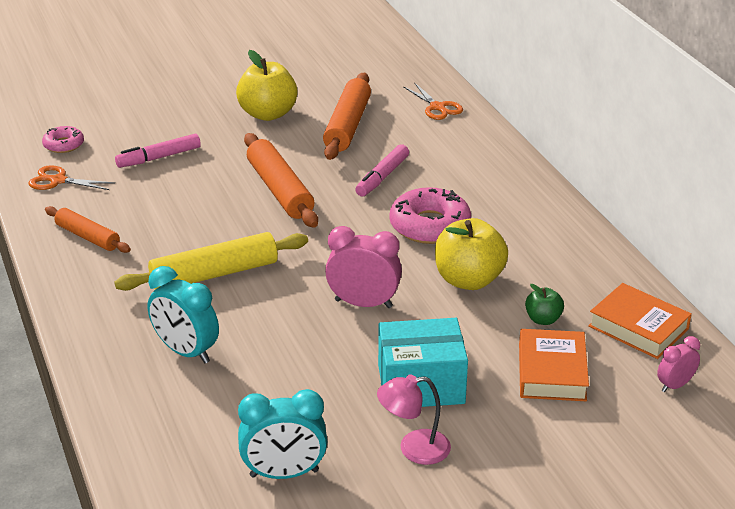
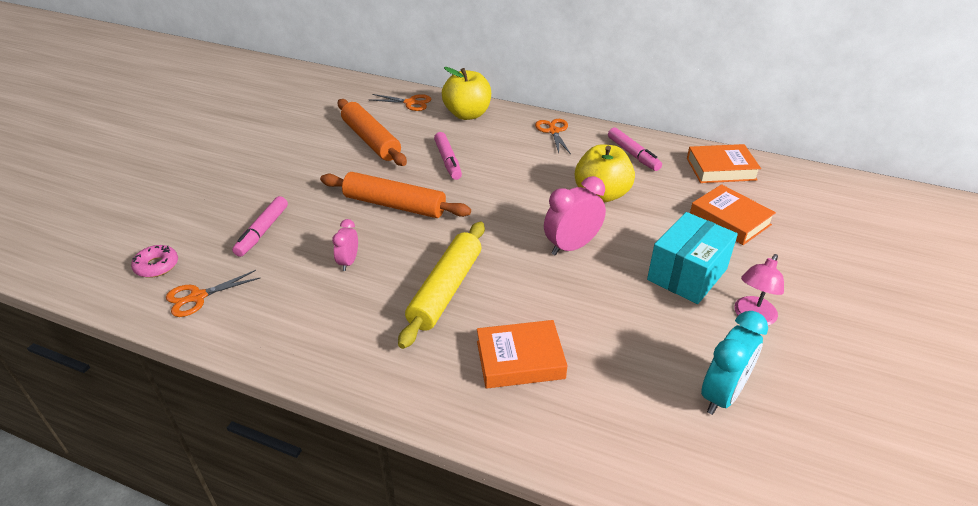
camera: 45 degrees left, 5 degrees up
orange rolling pin [45,206,131,253] -> none
turquoise clock [147,266,219,363] -> orange book [477,320,568,388]
yellow apple [236,50,298,121] -> yellow apple moved to [442,67,491,120]
pink donut [389,187,471,244] -> none
green apple [525,284,564,325] -> none
pink clock [657,336,700,392] -> pink clock moved to [332,219,358,271]
none -> orange scissors [535,119,571,154]
none -> pink marker [608,127,662,171]

